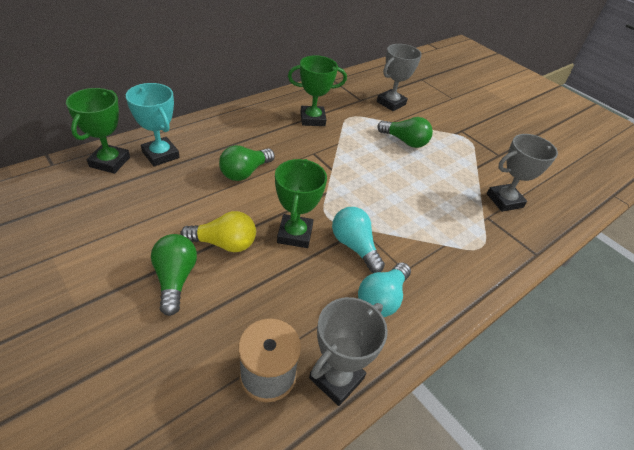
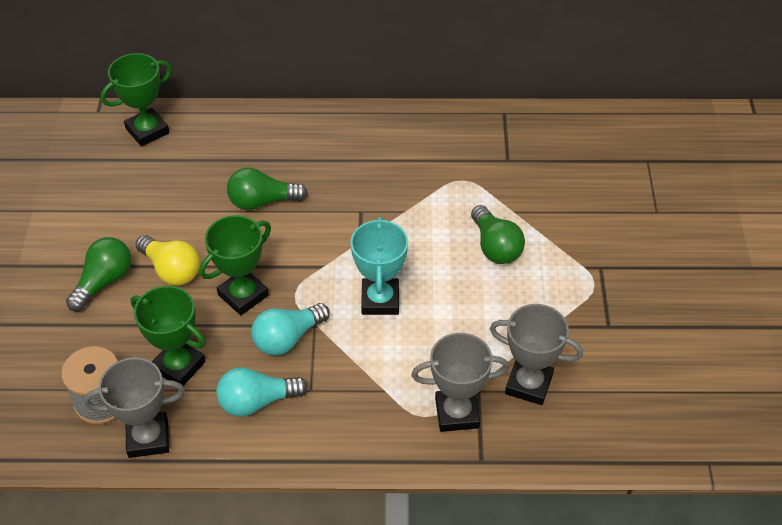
camera: 45 degrees right, 5 degrees up
turquoise trophy [126,83,180,166] -> turquoise trophy moved to [350,217,408,315]
green trophy [288,55,347,126] -> green trophy moved to [131,286,206,386]
turquoise light bulb [332,207,385,273] -> turquoise light bulb turned 135 degrees counterclockwise [251,303,330,356]
grey trophy [377,44,422,111] -> grey trophy moved to [412,333,509,432]

